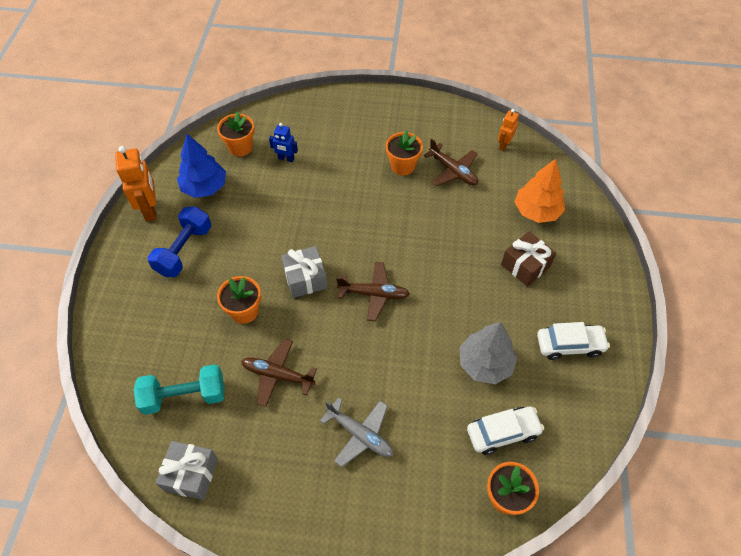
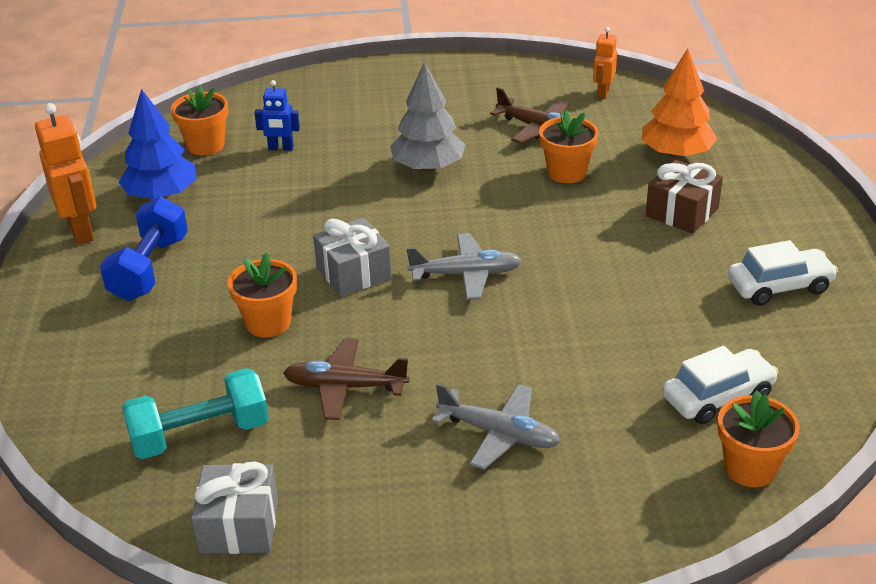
camera: 10 degrees left, 20 degrees down
brown plane [336,262,410,322] -> grey plane [406,233,522,300]
orange flower pot [386,130,423,176] -> orange flower pot moved to [539,110,599,183]
grey tree [459,322,518,384] -> grey tree moved to [390,61,466,172]

